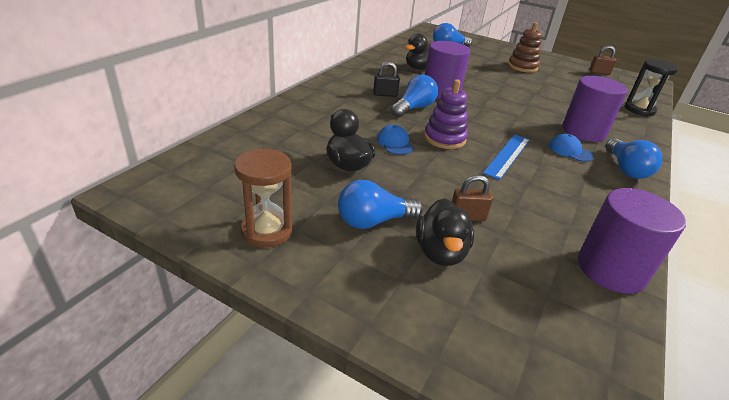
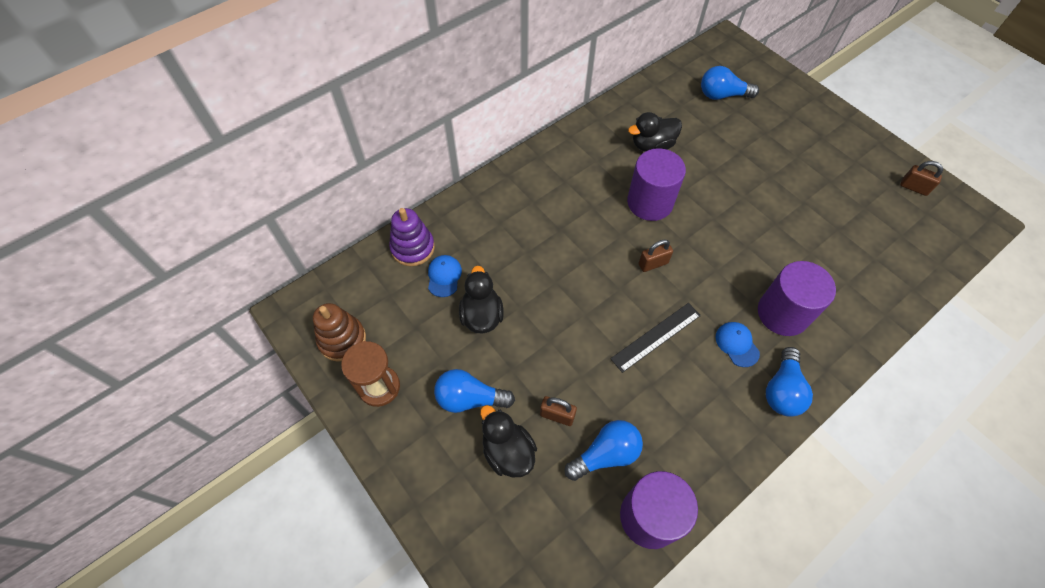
camera: 25 degrees right, 25 degrees up
black padlock [373,62,400,97] -> none
blue cap [377,125,414,155] -> blue cap moved to [428,255,462,297]
blue light bulb [391,75,438,117] -> blue light bulb moved to [565,420,643,481]
black duck [416,198,474,266] -> black duck turned 120 degrees clockwise [480,405,537,477]
purple stacking toy [424,79,468,149] -> purple stacking toy moved to [389,208,435,266]
blue ruler [483,135,530,180] -> black ruler [610,303,701,373]
brown stacking toy [508,22,542,72] -> brown stacking toy moved to [313,303,366,362]
black hourglass [624,59,678,117] -> none
none -> brown padlock [639,240,673,272]

